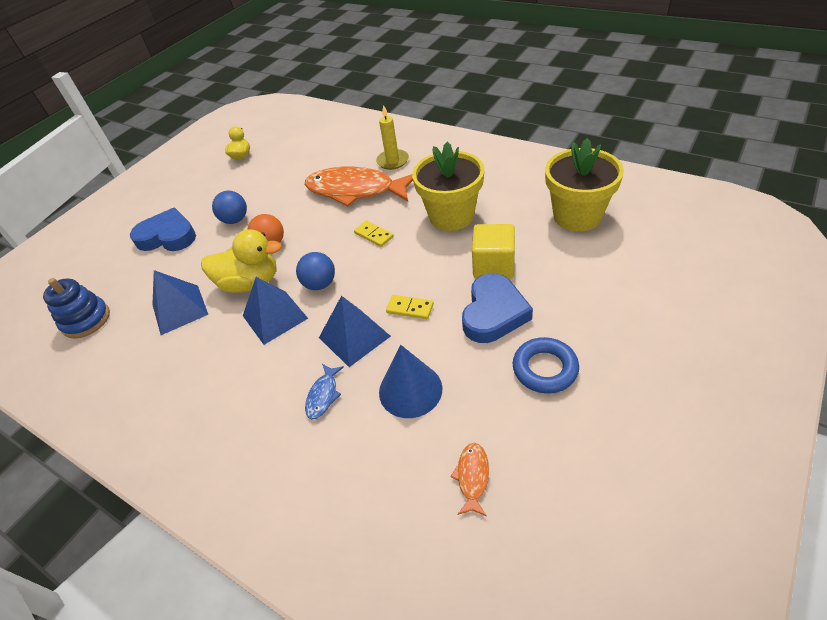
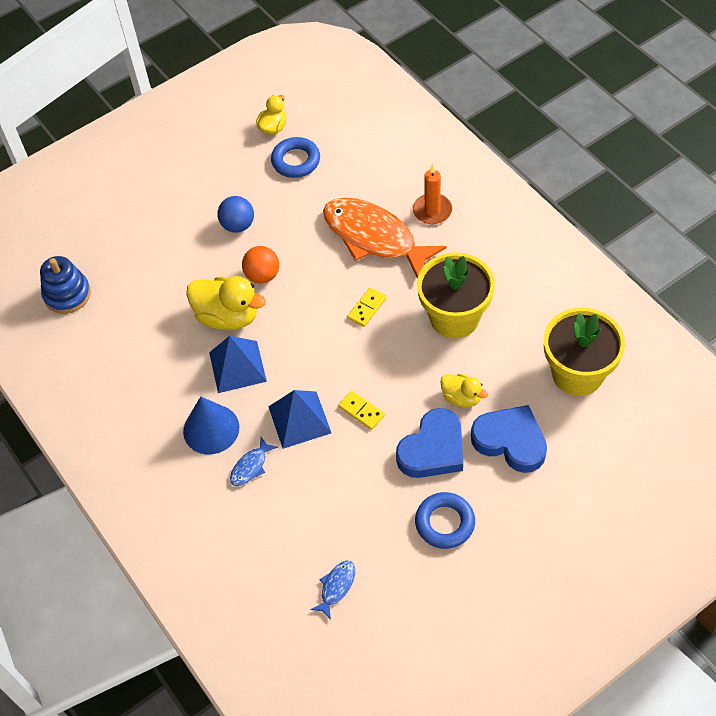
camera: 20 degrees right, 10 degrees up
blue heart [130,208,196,251] -> blue heart moved to [471,405,547,473]
blue pyramid [152,270,208,335] -> none
blue ball [296,252,335,290] -> none
yellow domino [354,220,394,247] -> yellow domino turned 60 degrees clockwise [347,288,387,327]
yellow candle [376,105,409,170] -> orange candle [413,163,452,224]
blue cone [379,345,442,418] -> blue cone moved to [183,396,239,454]
orange fish [450,443,489,516] -> blue fish [310,561,355,620]
yellow cube [472,224,515,279] -> yellow duck [440,374,488,407]
none -> blue ring [271,137,320,178]

